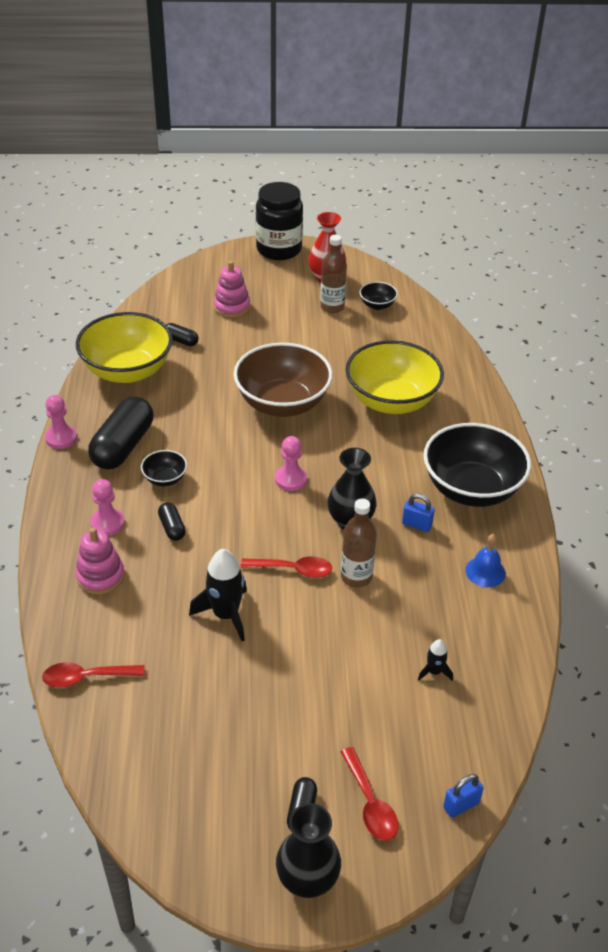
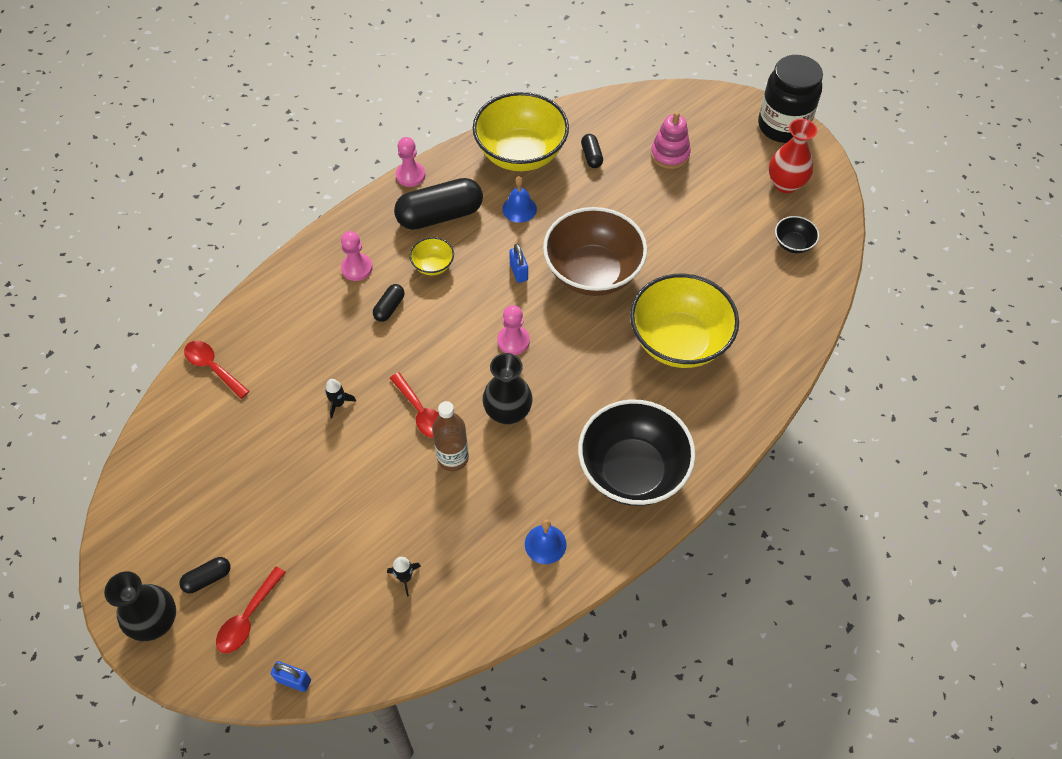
camera: 50 degrees right, 15 degrees up
pink stacking toy [76,528,125,594] -> none
black bowl [141,450,187,486] -> yellow bowl [410,237,454,275]
black rocket [189,549,247,641] -> black rocket [325,379,356,419], size x0.52
brown bottle [320,234,347,313] -> none
blue padlock [402,493,435,532] -> blue padlock moved to [509,244,528,283]
none -> blue bell [502,176,537,223]

